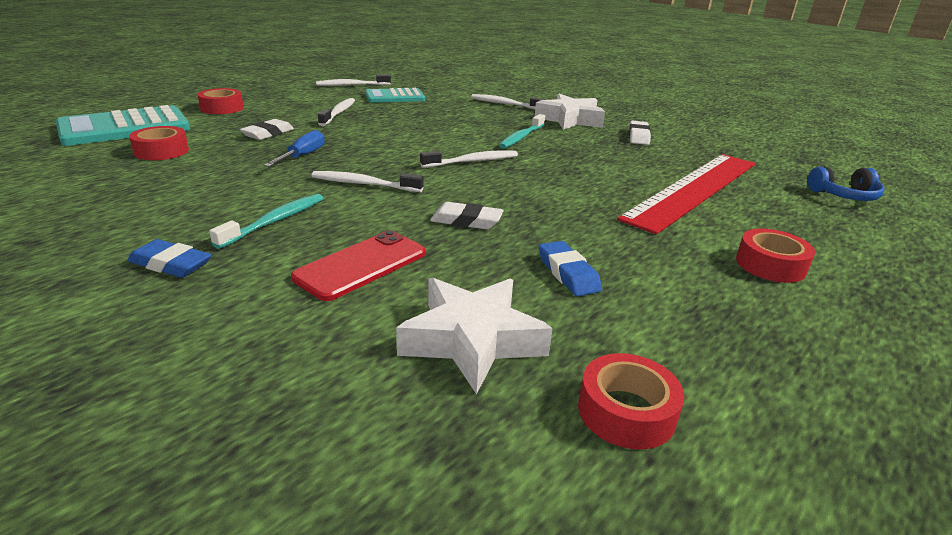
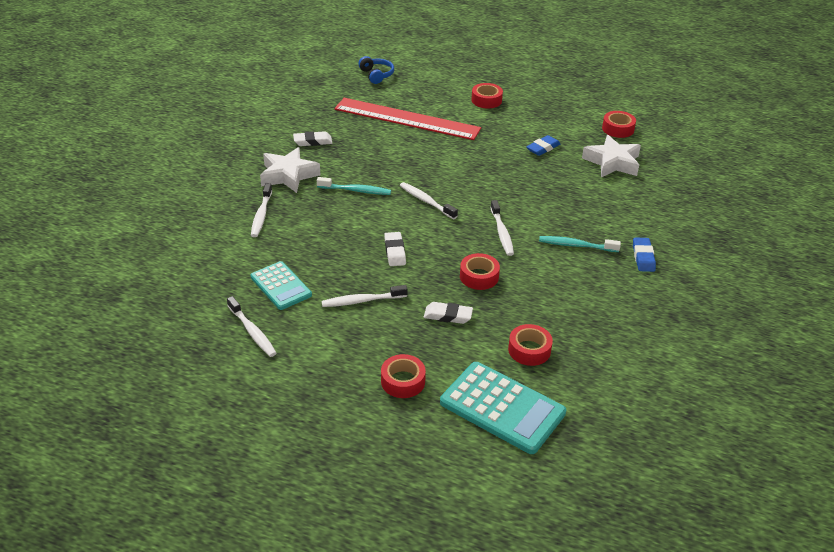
camera: 110 degrees left, 10 degrees up
blue screwdriver [264,130,325,167] -> red tape [460,253,500,290]
red phone [291,230,425,301] -> none
white eraser [430,202,504,229] -> white eraser moved to [384,232,406,266]

